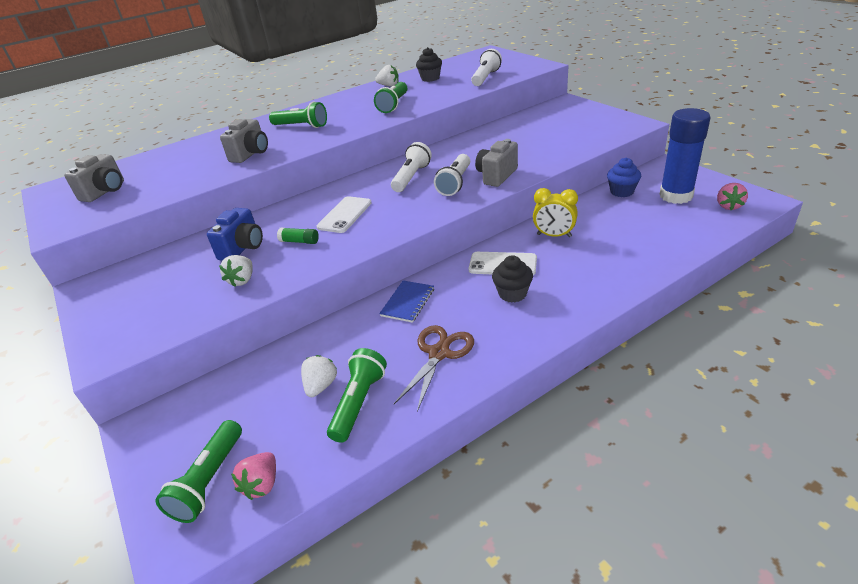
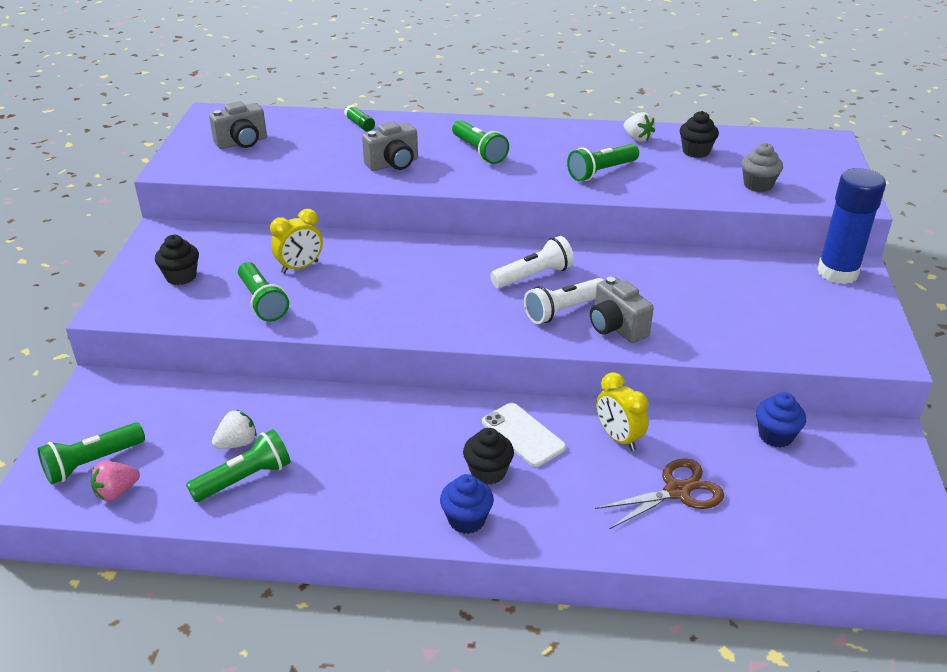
camera: 35 degrees right, 0 degrees up
blue camera [207,208,263,261] -> yellow clock [270,209,323,274]
white strawberry [219,255,253,287] -> green flashlight [238,262,289,322]
green glue stick [277,228,319,244] -> green glue stick moved to [344,105,375,131]
white phone [317,196,372,233] -> none
blue notebook [379,280,434,323] -> none
brown scissors [394,325,474,412] -> brown scissors moved to [595,458,724,529]
white flashlight [471,49,502,86] -> grey cupcake [741,143,783,192]
grey camera [475,139,518,187] -> grey camera turned 105 degrees counterclockwise [590,277,654,343]
blue glue stick [659,108,710,204] -> blue glue stick moved to [817,168,886,284]
pink strawberry [717,183,748,210] -> none
none -> black cupcake [155,235,199,285]
none -> blue cupcake [440,474,494,534]

